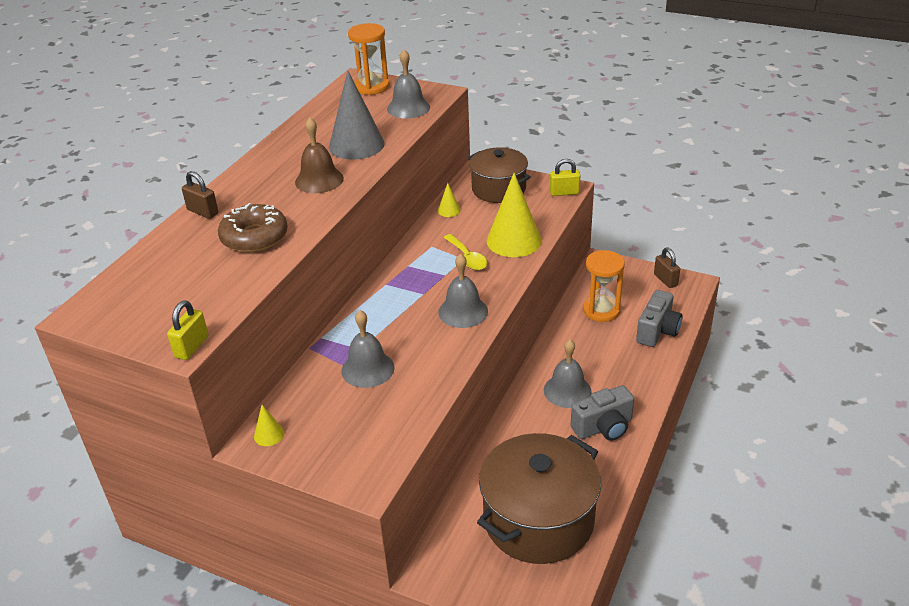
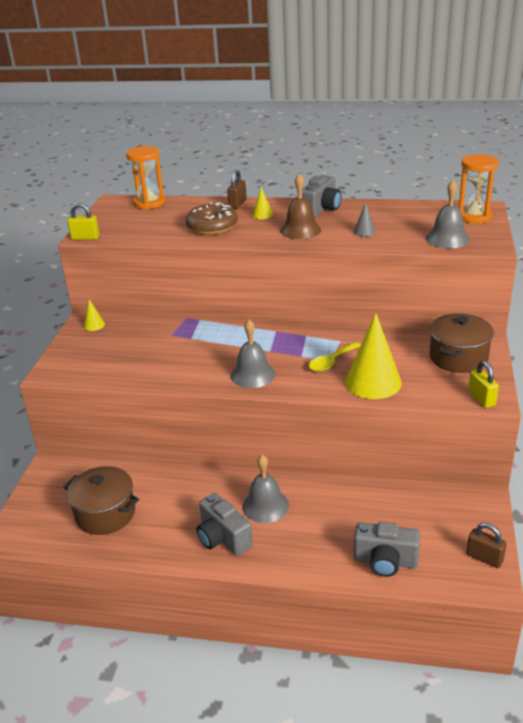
camera: 75 degrees right, 5 degrees down
grey cone [329,70,385,160] -> grey cone [354,202,376,237], size x0.44
grey bell [341,310,395,388] -> none
yellow cone [438,183,461,217] -> yellow cone moved to [253,187,273,219]
brown pot [477,433,601,564] -> brown pot [63,466,139,535], size x0.64
orange hourglass [583,250,625,322] -> orange hourglass moved to [126,146,165,209]
brown padlock [654,247,680,288] -> brown padlock turned 75 degrees clockwise [466,523,507,568]
none -> grey camera [302,175,342,218]

